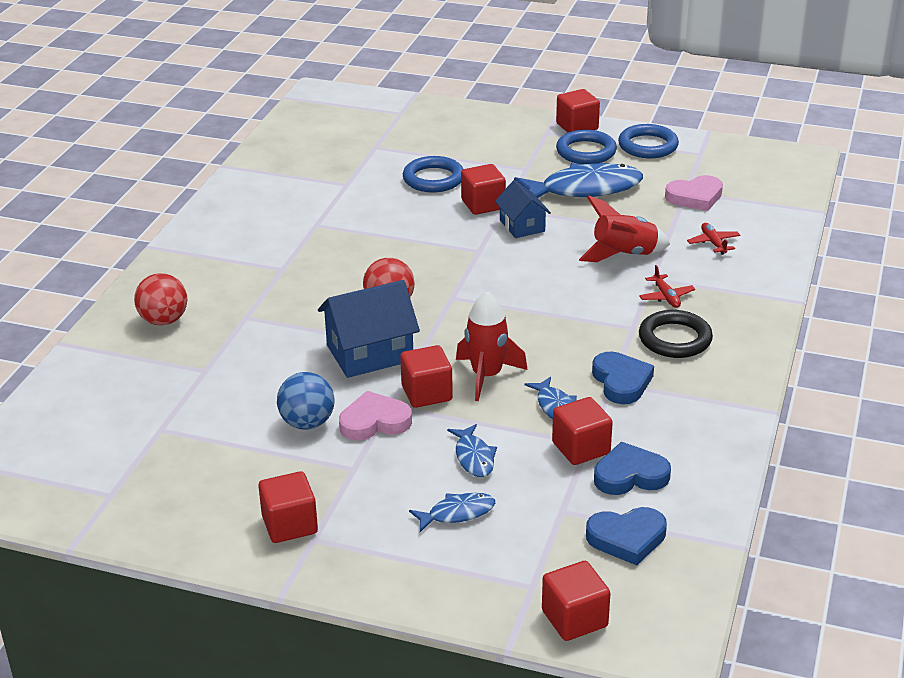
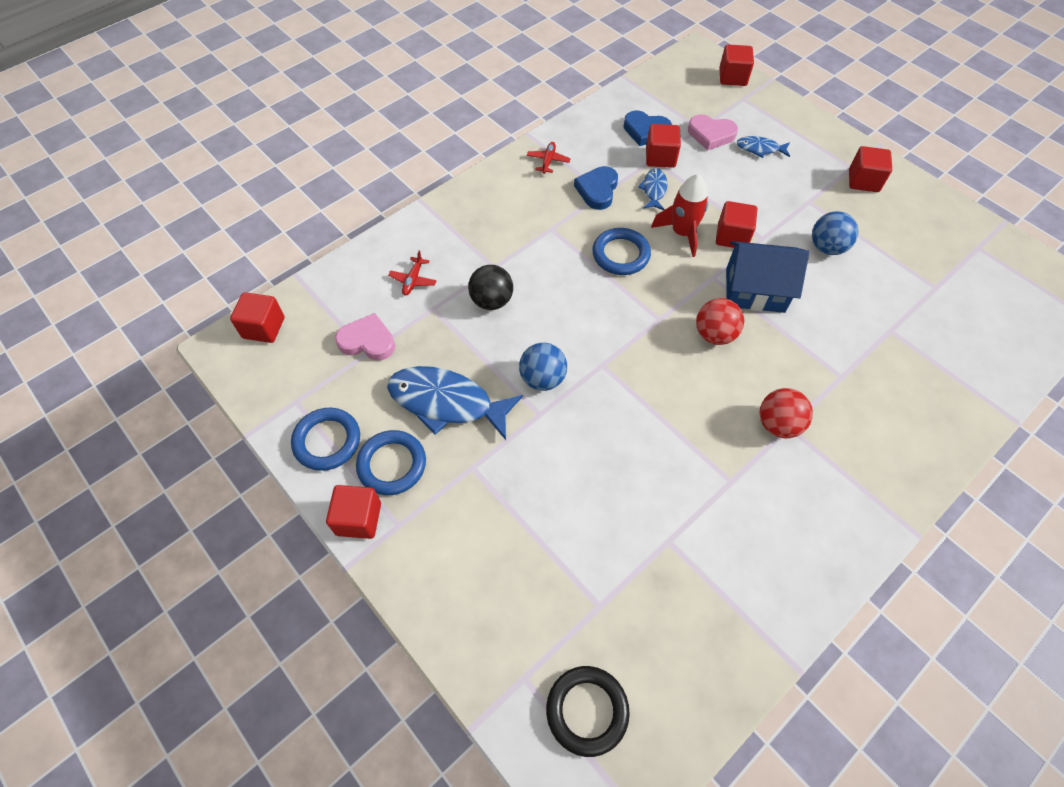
camera: 150 degrees left, 25 degrees up
red ball [134,273,187,325] -> red ball moved to [760,388,813,438]
pink heart [339,391,412,441] -> pink heart moved to [688,115,738,150]
blue ring [403,156,463,193] -> blue ring moved to [592,228,651,275]
blue fish [447,424,497,477] -> none
red cube [461,164,506,215] -> red cube moved to [230,292,285,343]
blue house [495,180,551,238] -> blue ball [519,343,567,391]
red rocket [579,195,670,262] -> black ball [468,265,513,310]
blue heart [586,507,667,565] -> none
red plane [639,265,695,308] -> red plane moved to [527,142,571,174]
black ring [639,310,713,358] -> black ring moved to [546,666,630,757]

